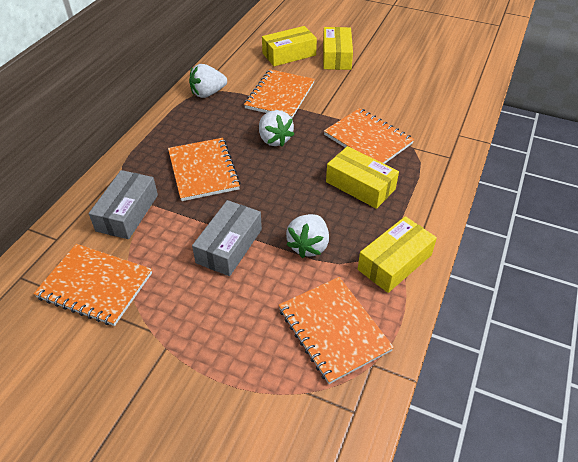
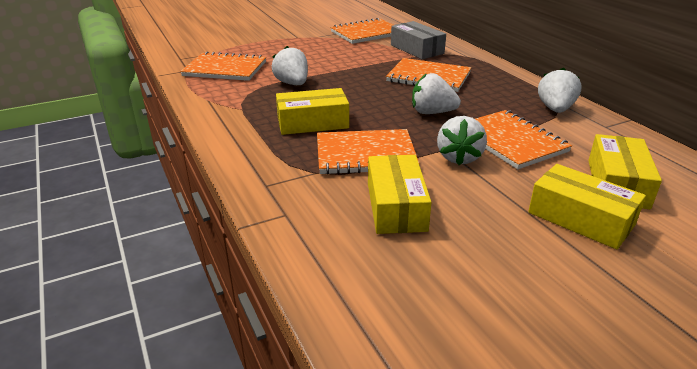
camera: 130 degrees right, 15 degrees down
grey box [192,200,262,276] -> none
yellow box [358,216,437,293] -> yellow box moved to [368,155,431,234]
none -> white strawberry [437,116,487,165]

